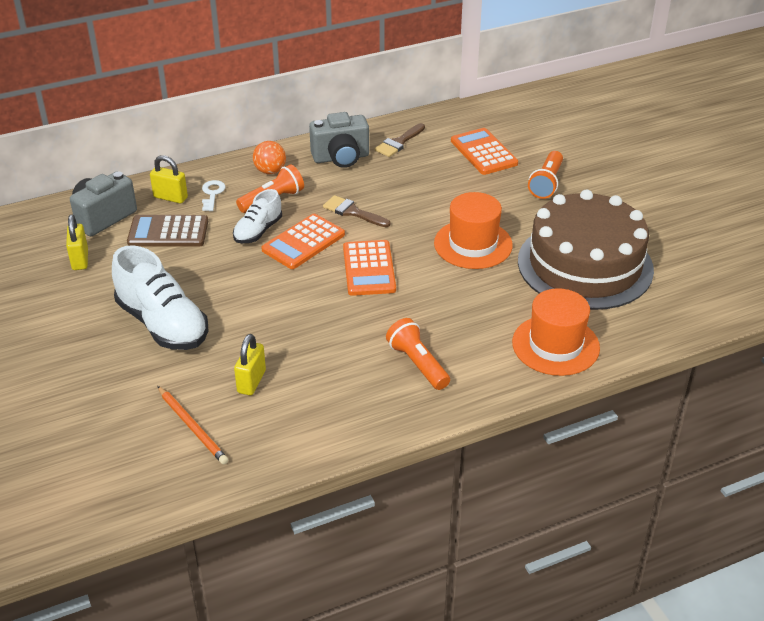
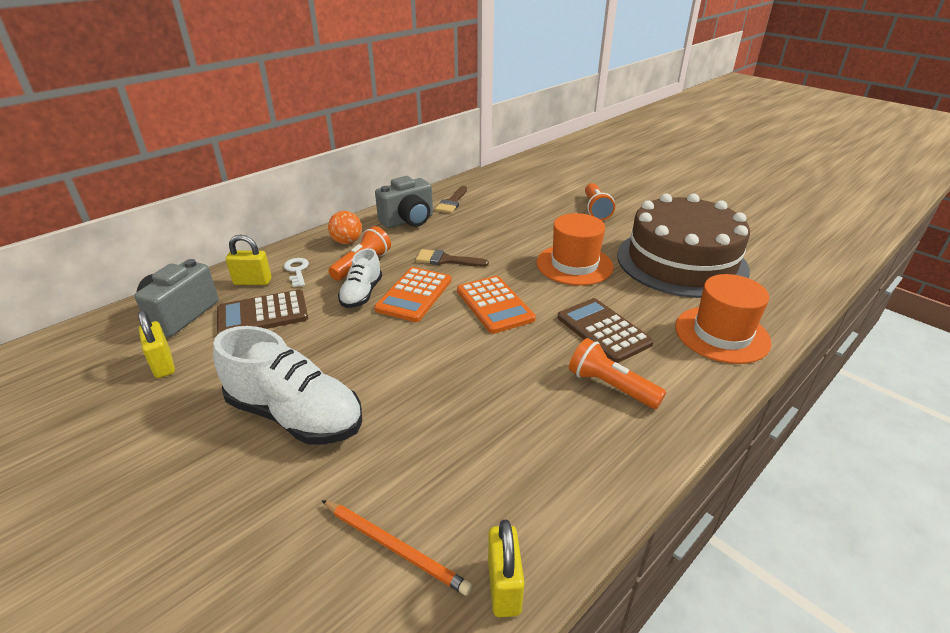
camera: 20 degrees left, 5 degrees down
yellow padlock [234,334,266,395] -> yellow padlock moved to [488,520,524,617]
orange calculator [451,128,518,175] -> none
none -> brown calculator [557,298,654,363]

